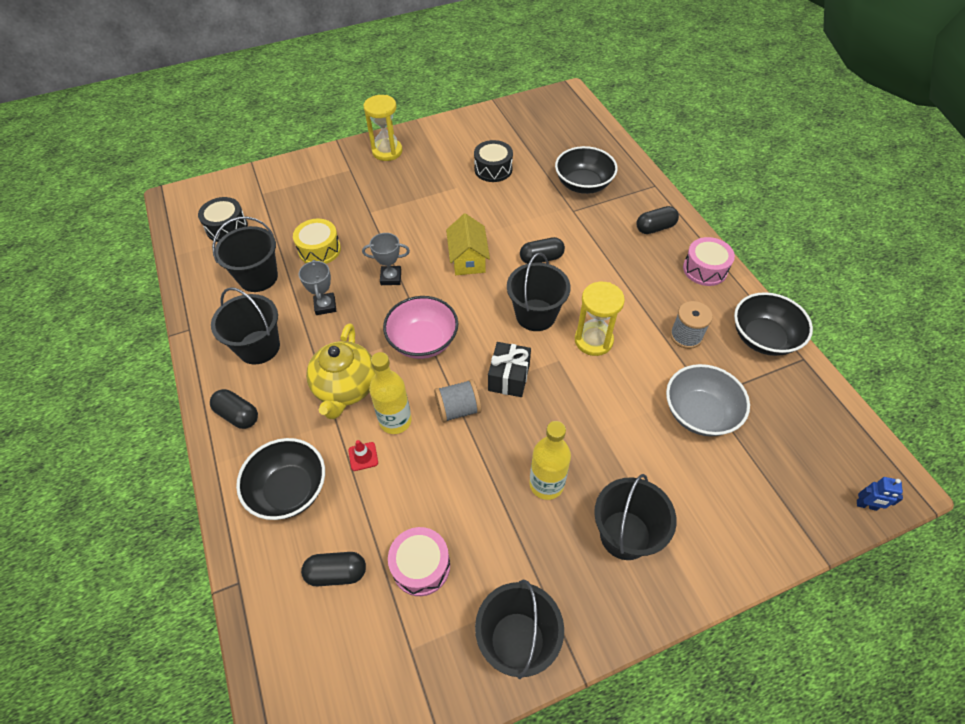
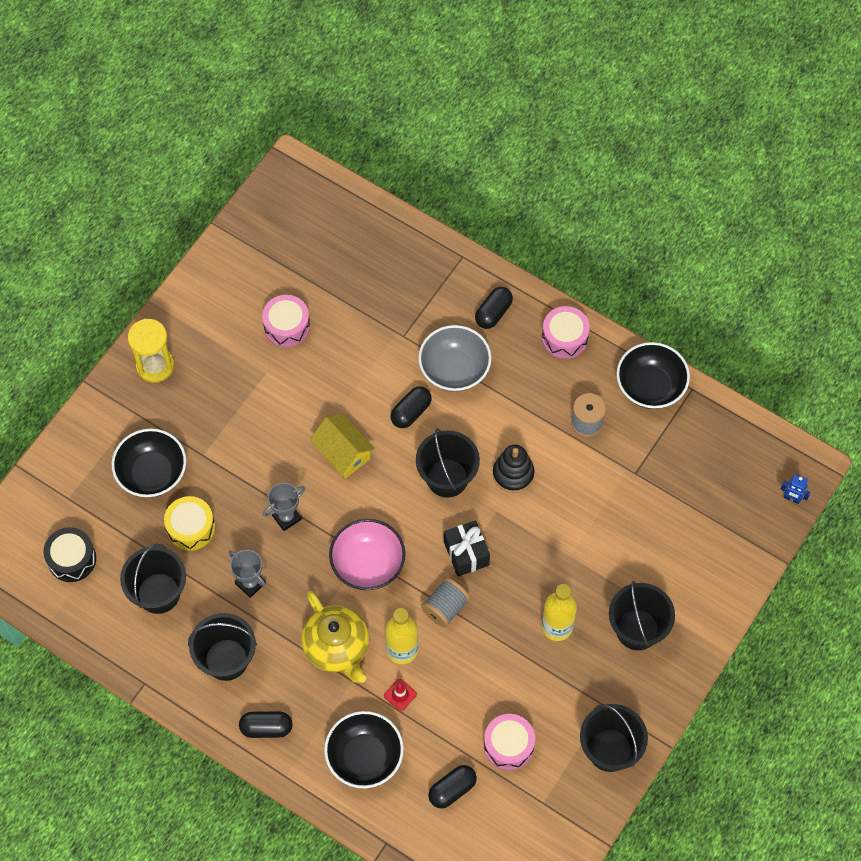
camera: 35 degrees left, 10 degrees up
black drum [474,140,513,182] -> pink drum [262,295,310,347]
black bowl [555,146,618,194] -> black bowl moved to [112,428,186,497]
yellow hourglass [575,282,625,356] -> black stacking toy [493,445,535,493]
grey bowl [666,364,750,436] -> grey bowl moved to [418,325,491,392]
blue robot [857,477,903,511] -> blue robot turned 45 degrees clockwise [781,474,811,504]

